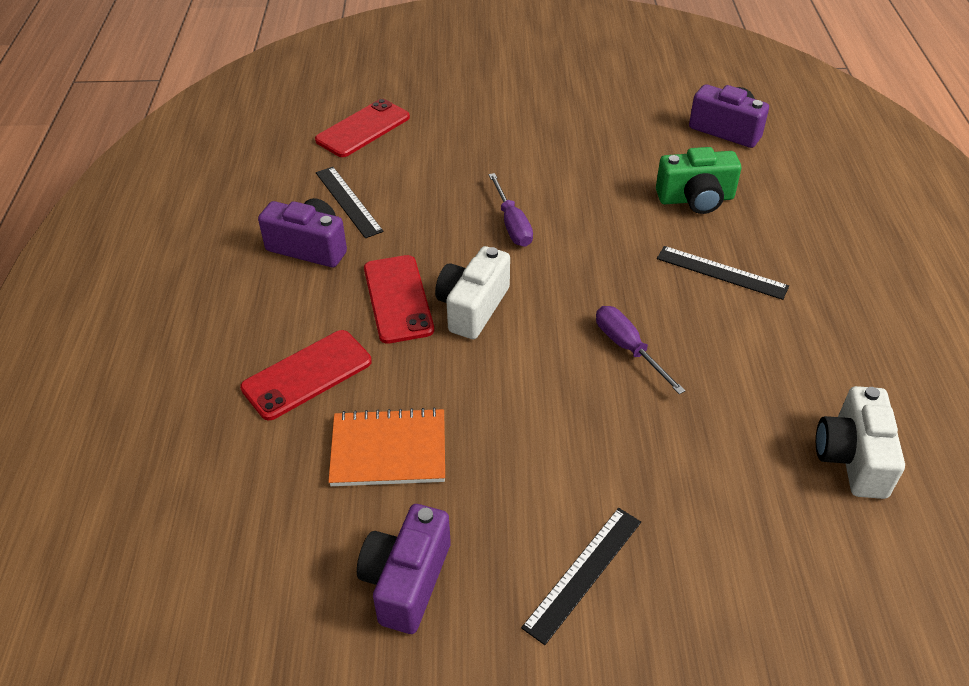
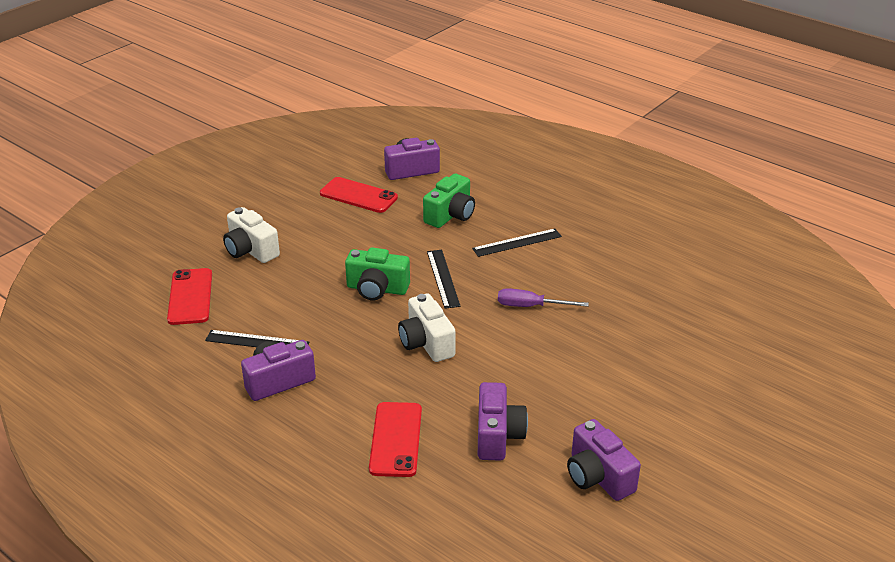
camera: 50 degrees left, 10 degrees down
orange notebook [328,407,445,486] -> purple camera [478,382,528,461]
red phone [364,255,434,344] -> red phone moved to [320,177,398,213]
purple screwdriver [489,173,533,247] -> green camera [345,248,410,300]
black ruler [521,508,641,645] -> black ruler moved to [427,250,461,309]
white camera [816,386,905,499] -> white camera moved to [223,207,280,263]

